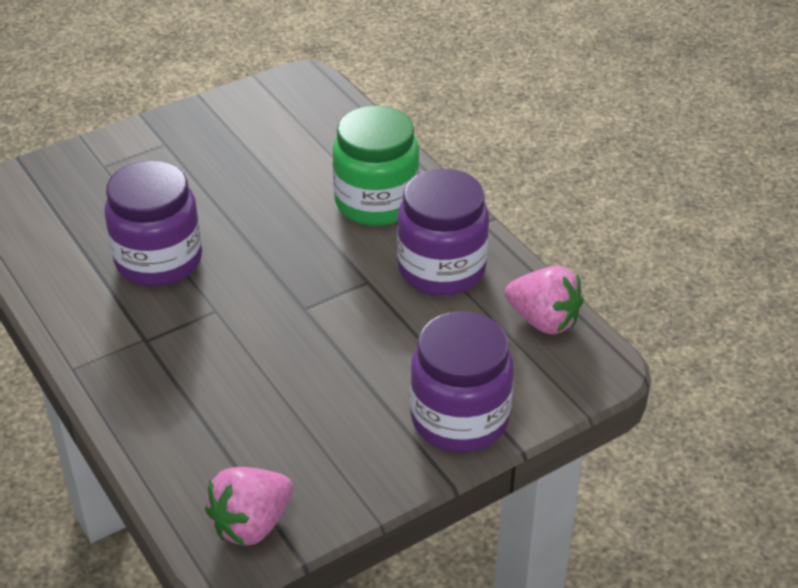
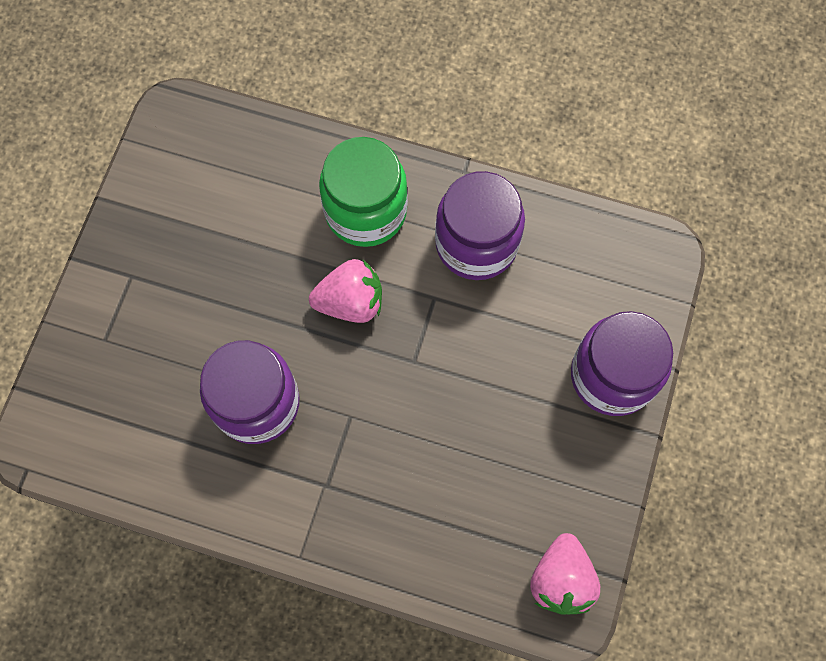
camera: 40 degrees left, 30 degrees up
pink strawberry [505,266,584,335] -> pink strawberry moved to [309,259,382,323]

